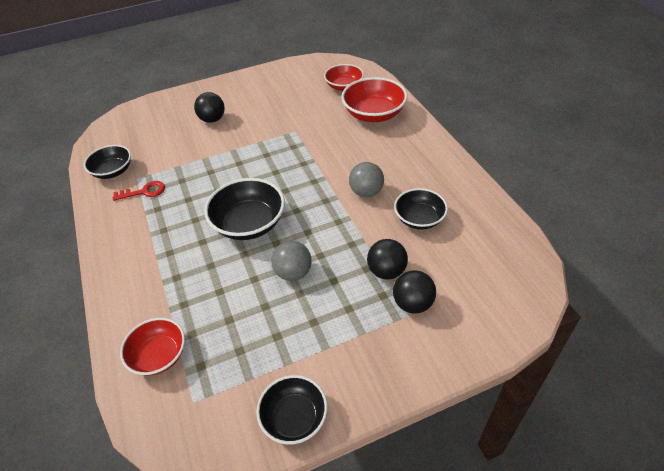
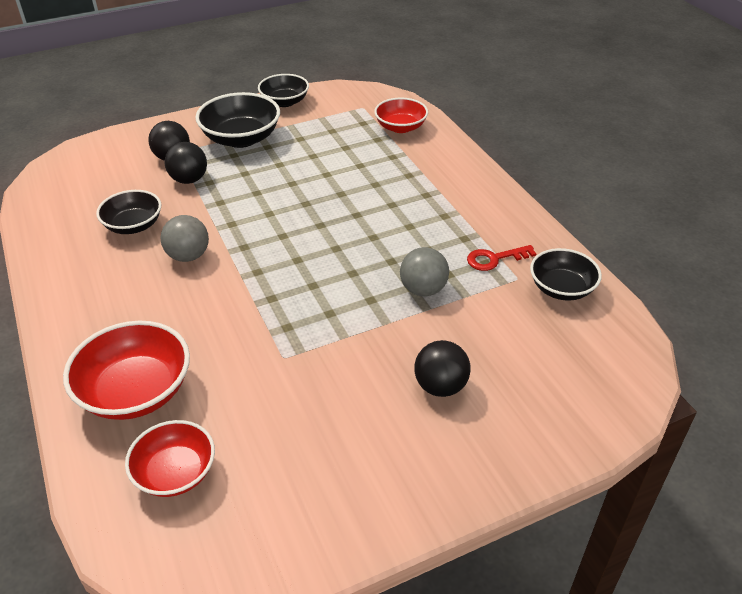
camera: 175 degrees right, 5 degrees down
black bowl [204,178,285,240] -> black bowl moved to [195,92,280,148]
grey ball [271,241,312,281] -> grey ball moved to [400,247,449,296]

